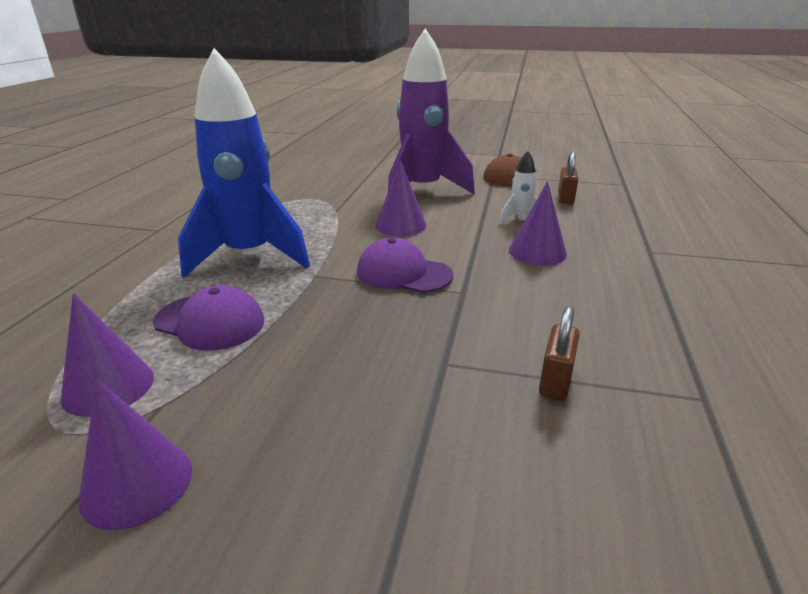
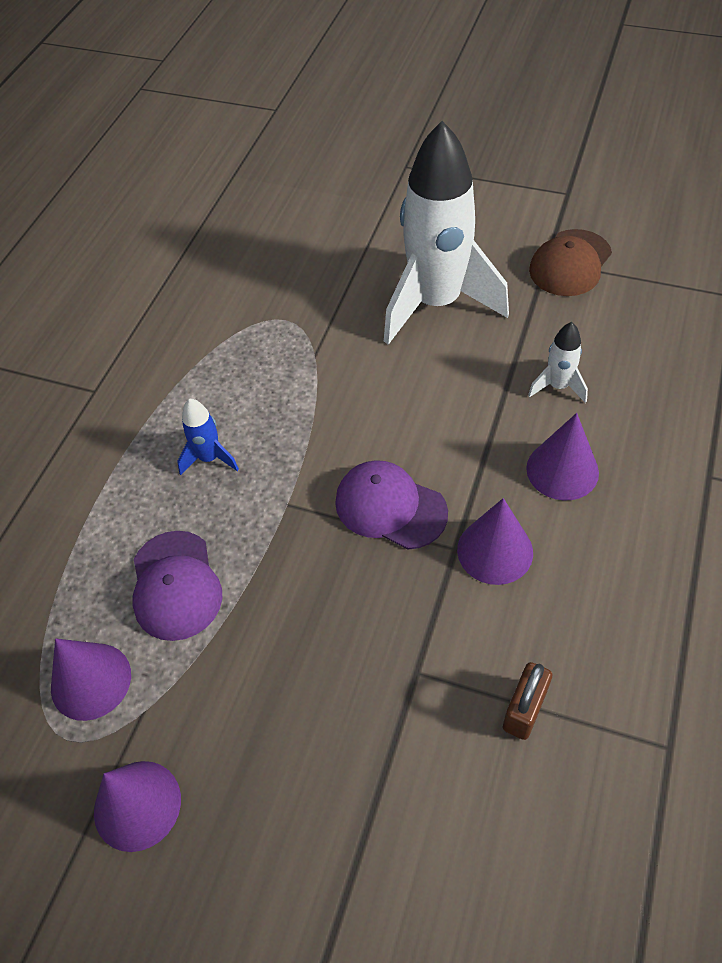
camera: 10 degrees right, 25 degrees up
purple cap [153,285,264,351] -> purple cap turned 45 degrees clockwise [132,531,222,641]
blue rocket [178,48,310,278] -> blue rocket [177,398,239,475], size x0.41
purple cone [375,160,426,236] -> purple cone moved to [457,498,533,585]
purple rocket [388,28,475,195] -> white rocket [384,121,509,345]
brown padlock [558,152,578,204] -> none

